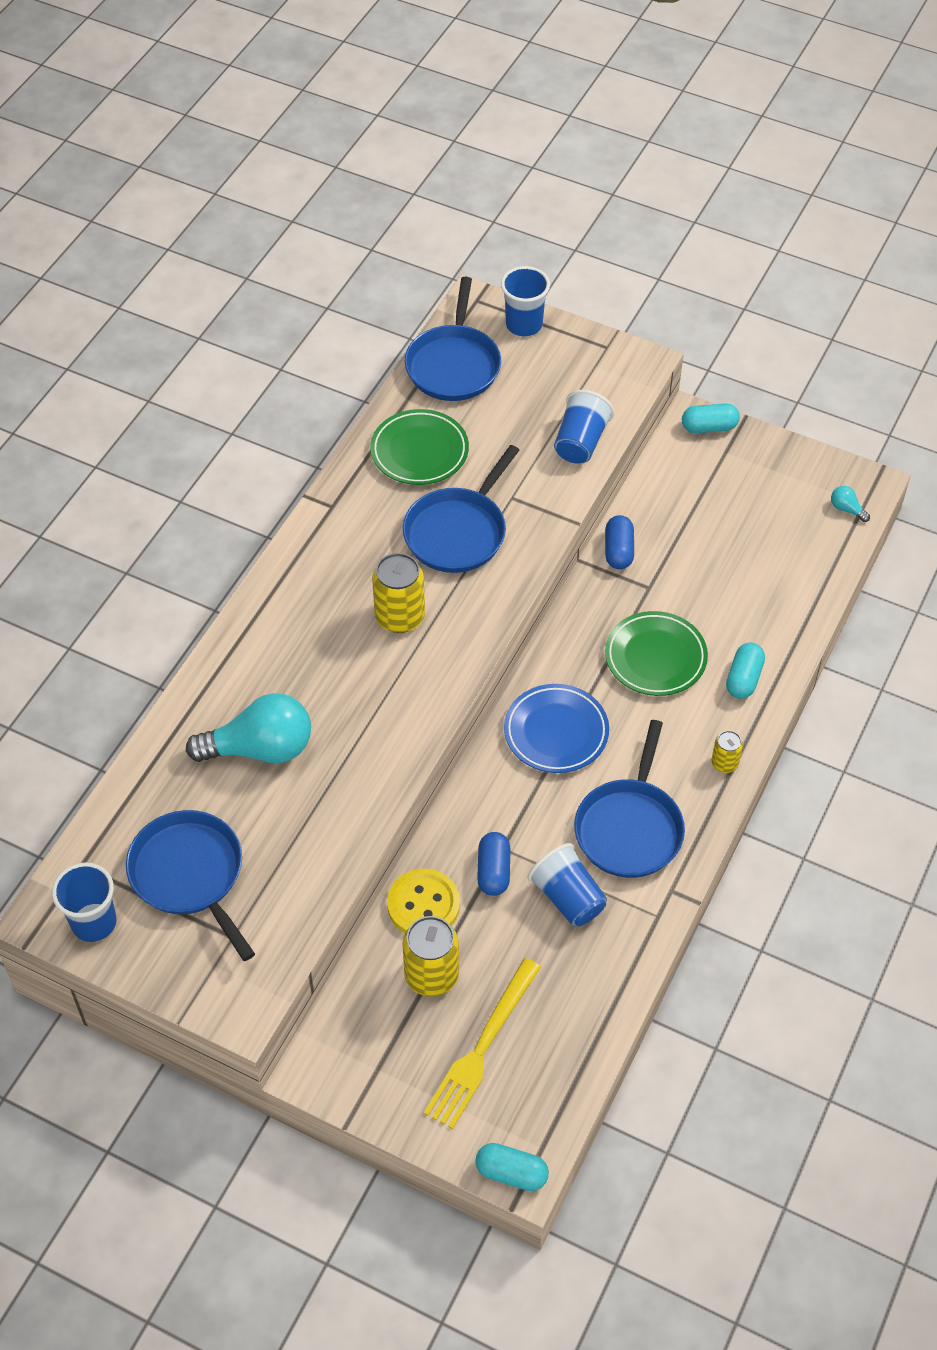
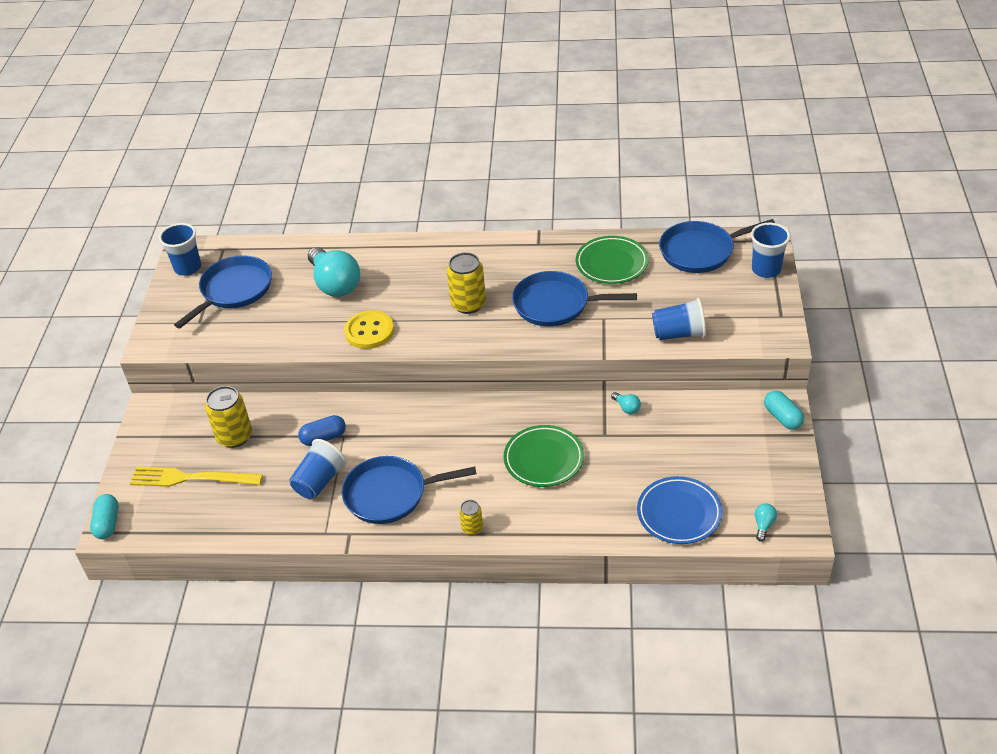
camera: 70 degrees right, 10 degrees down
yellow button [387,869,460,933] -> yellow button moved to [344,310,394,349]
blue plate [504,684,609,773] -> blue plate moved to [637,476,722,544]
blue capsule [605,515,634,569] -> turquoise light bulb [611,392,641,414]
turquoise capsule [726,643,765,699] -> none

